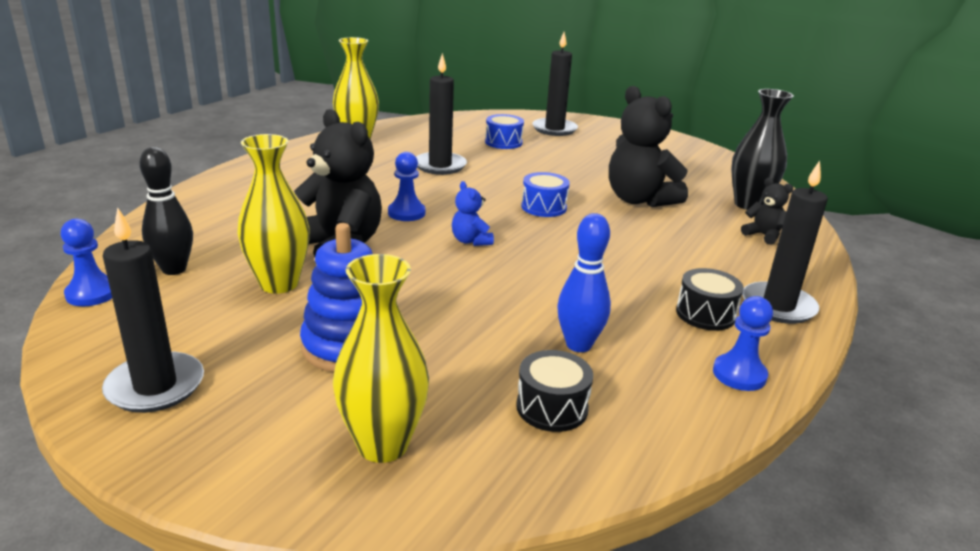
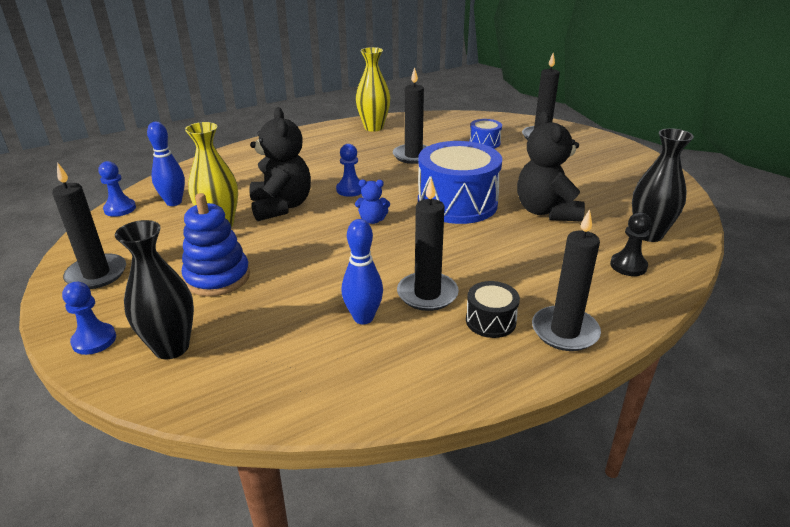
camera: 30 degrees right, 5 degrees up
black bowling pin [139,147,193,275] -> blue bowling pin [147,122,185,206]
yellow vase [333,254,429,463] -> black vase [115,220,194,359]
blue teddy bear [452,181,494,246] -> blue teddy bear turned 90 degrees counterclockwise [355,180,390,224]
black drum [516,350,593,432] -> none
blue drum [521,172,570,217] -> blue drum [418,141,502,224], size x2.12
blue pawn [713,296,773,391] -> blue pawn moved to [62,282,116,355]
black teddy bear [741,178,793,245] -> black pawn [610,212,651,276]
none -> black candle [397,179,459,311]

